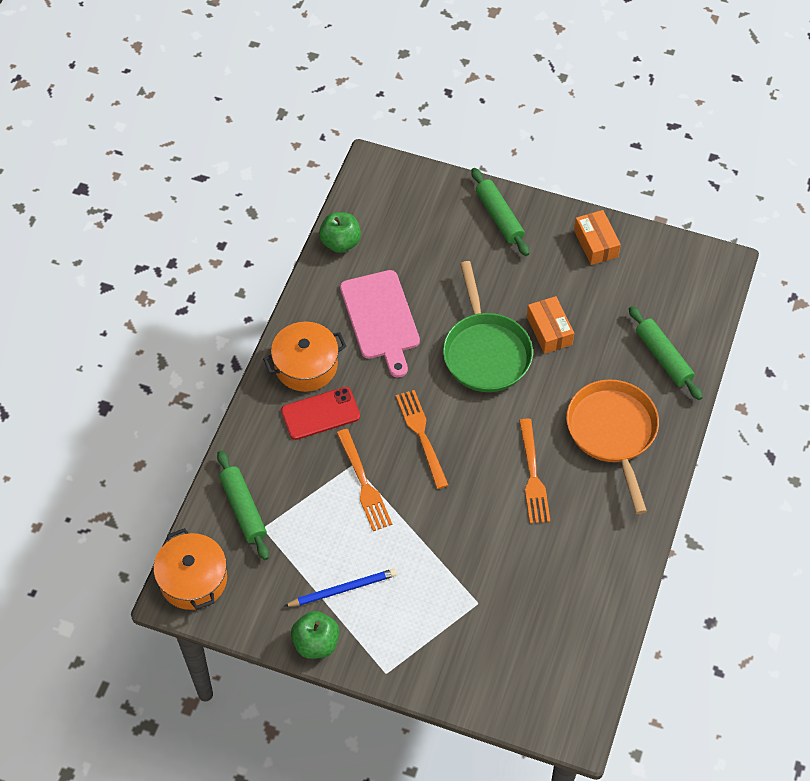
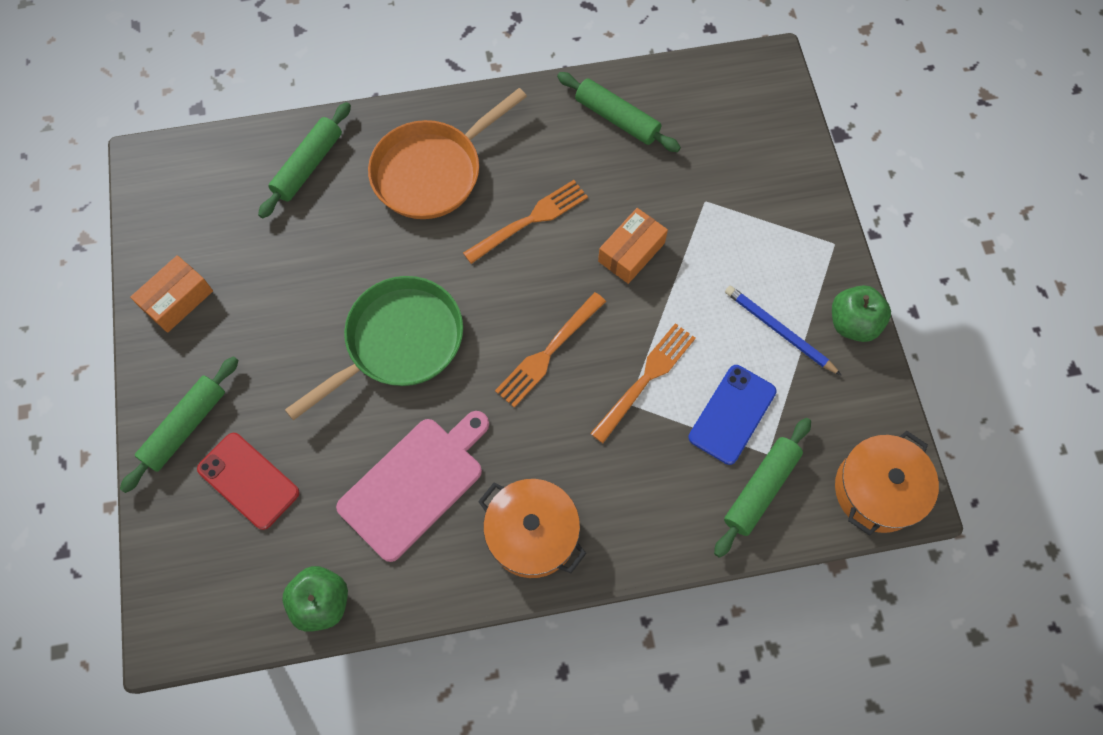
camera: 120 degrees left, 10 degrees up
red phone [281,387,360,440] -> red phone moved to [197,433,300,530]
orange box [527,296,574,354] -> orange box moved to [598,208,668,284]
none -> green rolling pin [557,72,681,152]
none -> blue phone [689,365,777,465]

